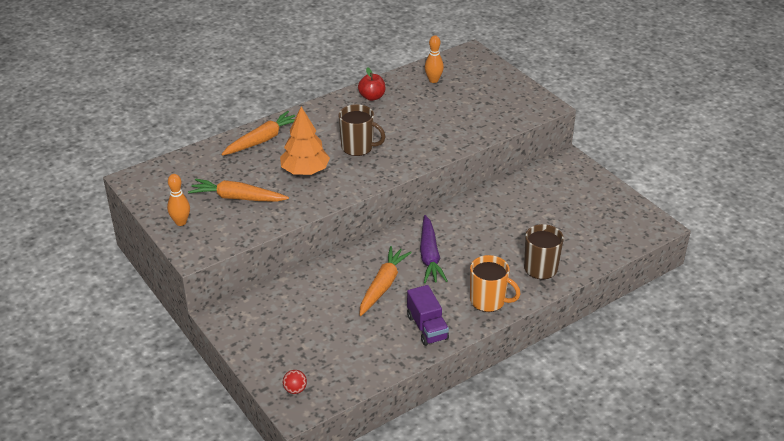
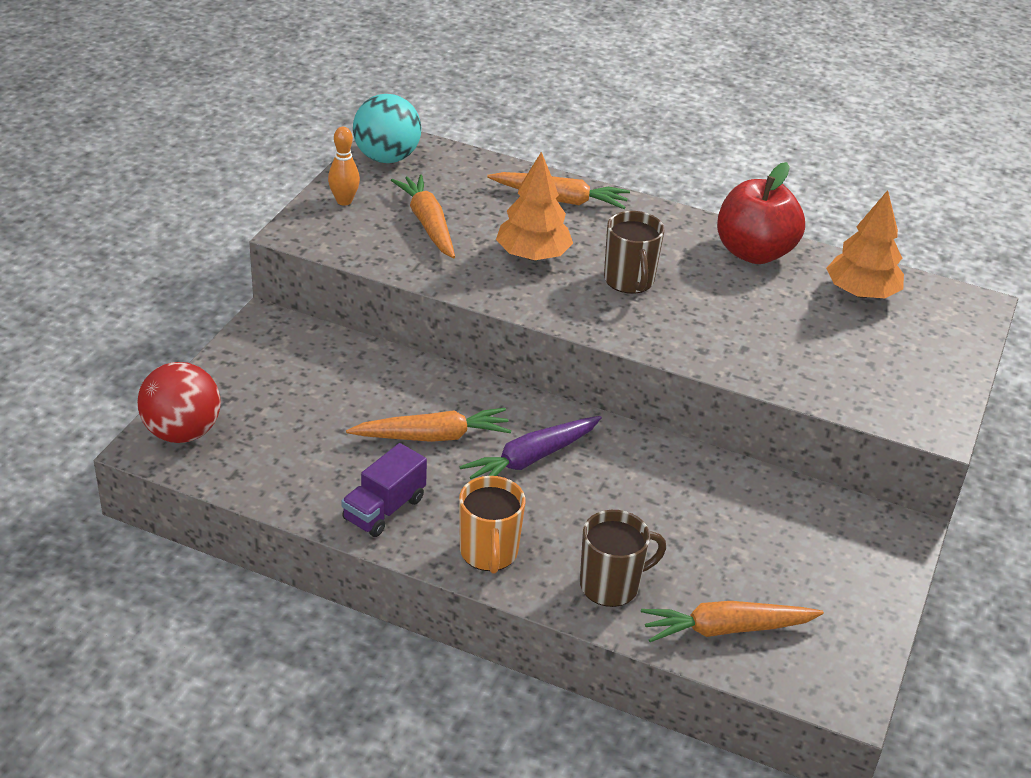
camera: 55 degrees right, 0 degrees up
red ball [283,370,307,394] -> red ball [137,362,221,443], size x2.31
red apple [358,67,386,101] -> red apple [717,162,805,264], size x1.89
orange bowling pin [425,35,444,83] -> orange tree [826,190,904,298]
none -> turquoise ball [353,94,421,163]
none -> orange carrot [641,601,824,642]

